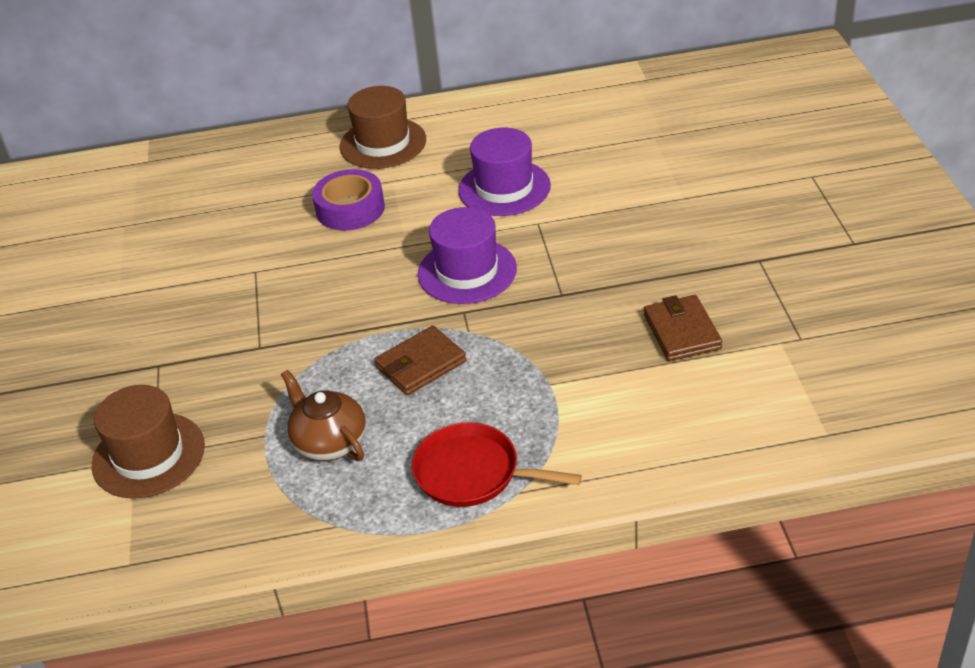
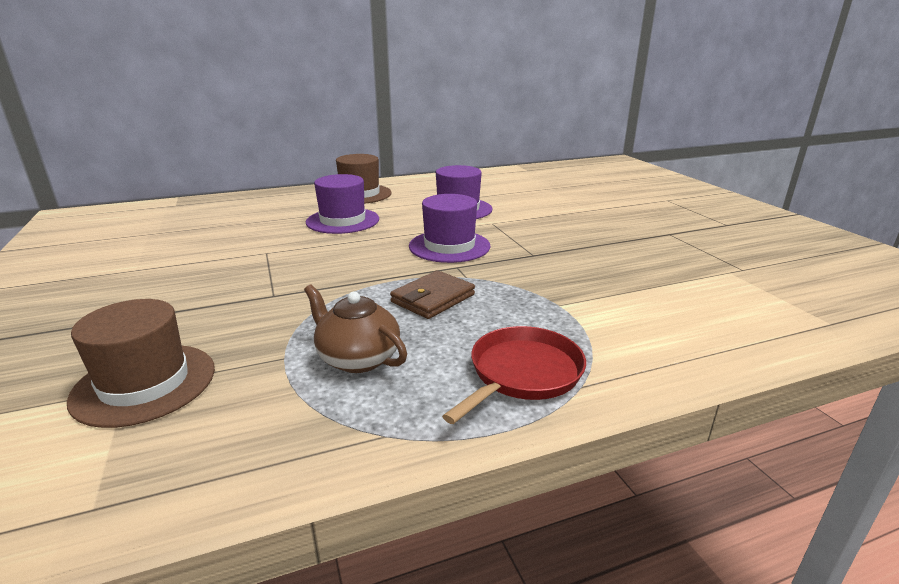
camera: 15 degrees left, 15 degrees down
purple tape [312,169,385,231] -> purple hat [306,174,379,234]
red pan [412,423,582,507] -> red pan turned 120 degrees clockwise [442,326,586,424]
brown wallet [644,295,722,361] -> none

